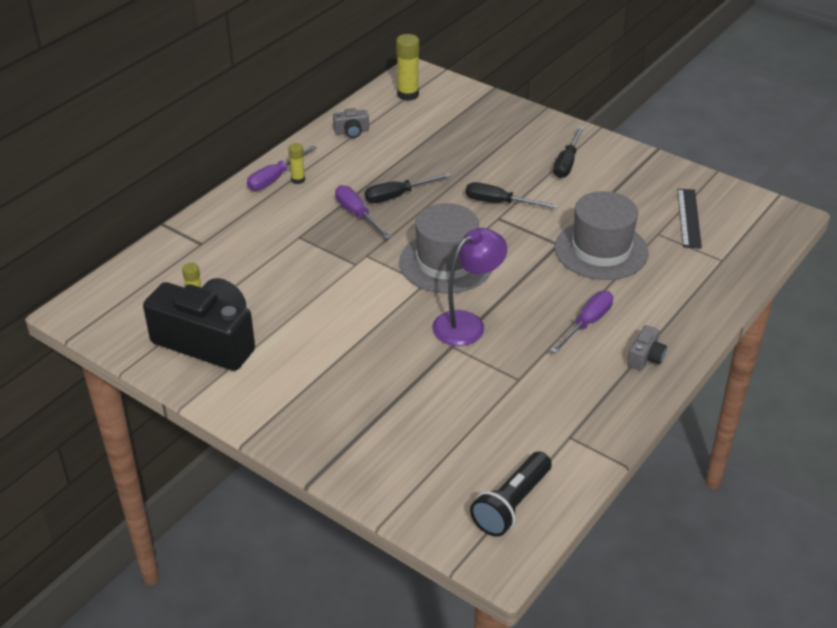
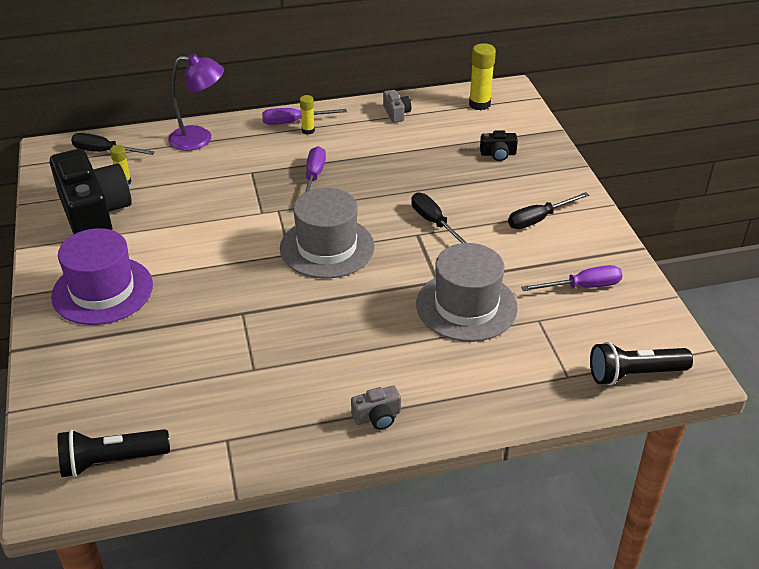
camera: 40 degrees right, 0 degrees up
grey camera [333,108,369,138] -> grey camera turned 135 degrees counterclockwise [383,90,411,123]
black screwdriver [365,173,452,203] -> black screwdriver moved to [71,133,155,155]
purple lamp [432,228,507,346] -> purple lamp moved to [168,54,224,151]
purple screwdriver [550,291,613,354] -> purple screwdriver moved to [521,265,623,291]
black ruler [677,189,702,248] -> none
none -> purple hat [51,228,153,325]
none -> black camera [480,130,518,161]
none -> black flashlight [590,342,693,385]

